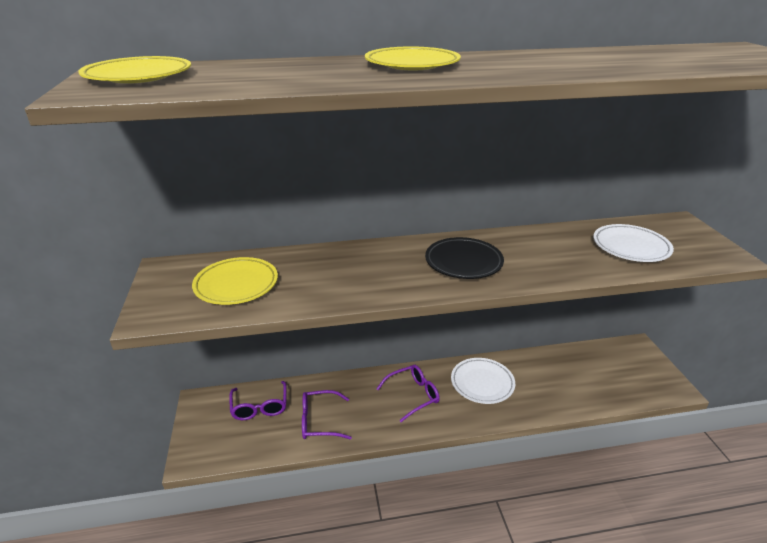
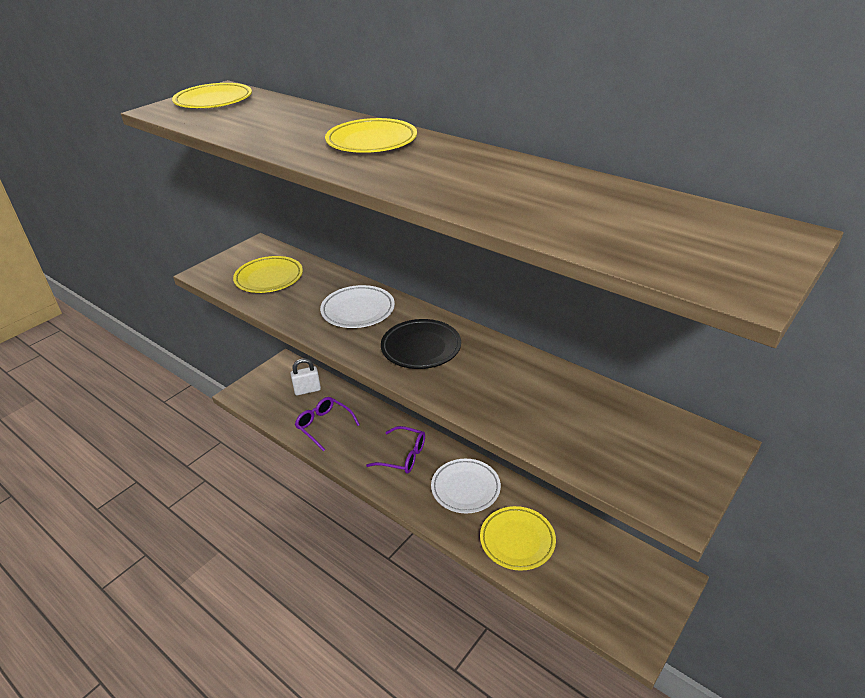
camera: 50 degrees right, 5 degrees up
purple glasses [229,381,287,420] -> white padlock [291,358,321,395]
white plate [593,224,674,262] -> white plate moved to [320,285,395,328]
none -> yellow plate [480,506,556,571]

